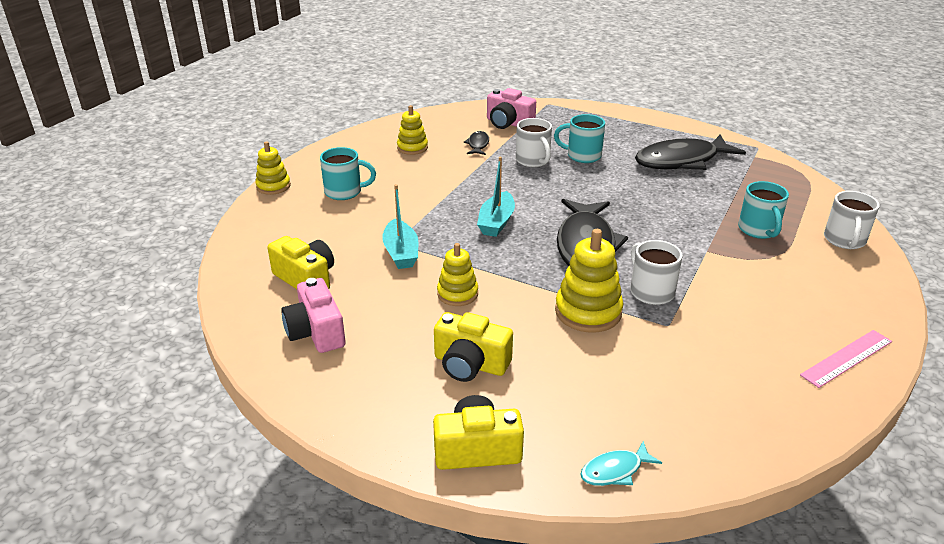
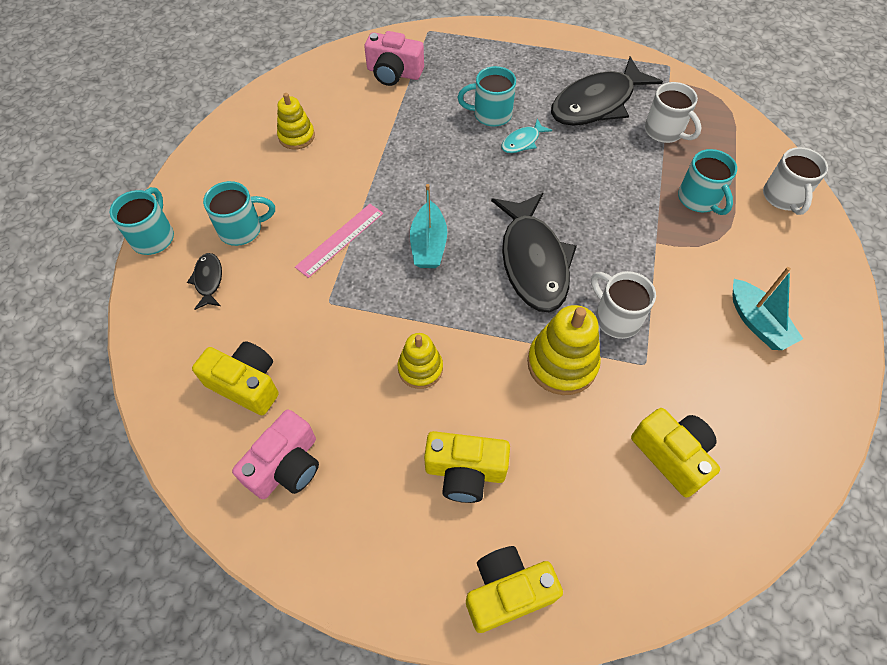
camera: 15 degrees left, 25 degrees up
yellow stacking toy [255,141,291,195] -> turquoise mug [110,187,174,255]
pink camera [281,278,346,353] -> pink camera turned 105 degrees counterclockwise [232,409,319,499]
turquoise boat [382,184,418,269] -> turquoise boat moved to [733,267,803,350]
black fish [463,131,489,155] -> black fish moved to [187,253,222,310]
white mug [516,118,552,167] -> white mug moved to [645,82,701,143]
turquoise fish [580,441,662,486] -> turquoise fish moved to [501,119,552,153]
pink ruler [800,330,892,388] -> pink ruler moved to [295,204,383,278]
none -> yellow camera [631,408,720,497]

